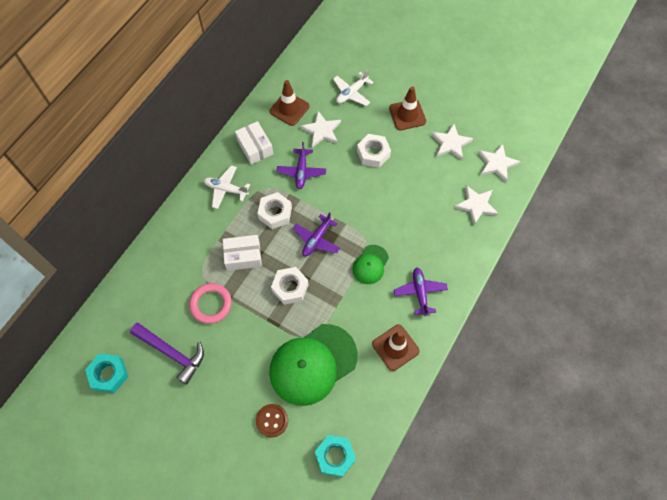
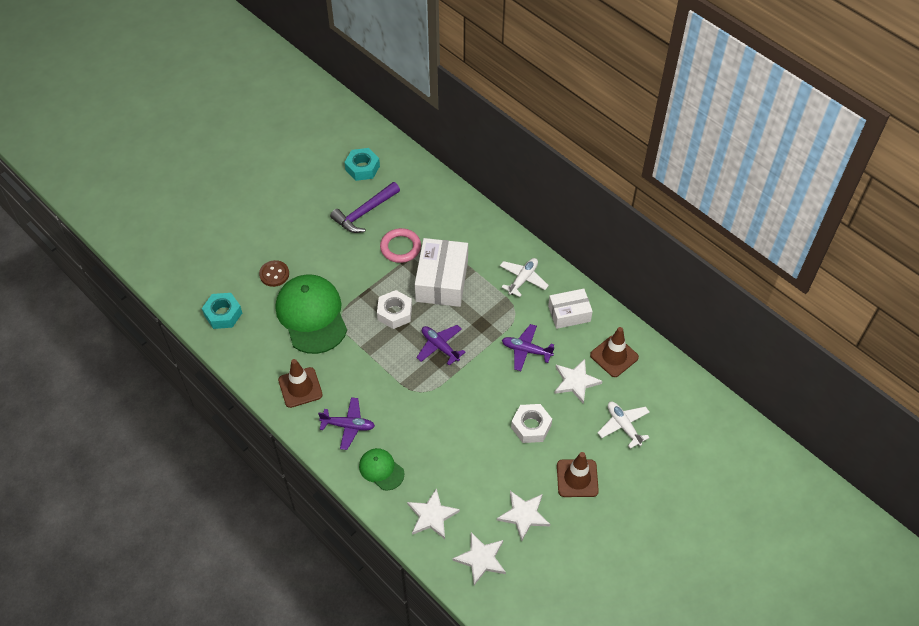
camera: 105 degrees right, 10 degrees down
white box [223,235,262,271] -> white box [415,238,468,307], size x1.62
white nut [257,192,292,229] -> none
green cap [352,245,389,284] -> green cap moved to [359,448,404,490]

